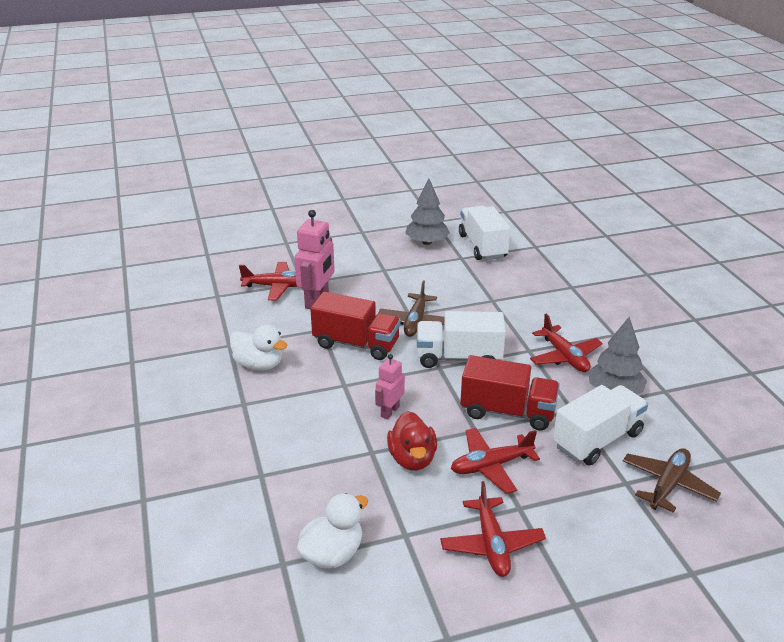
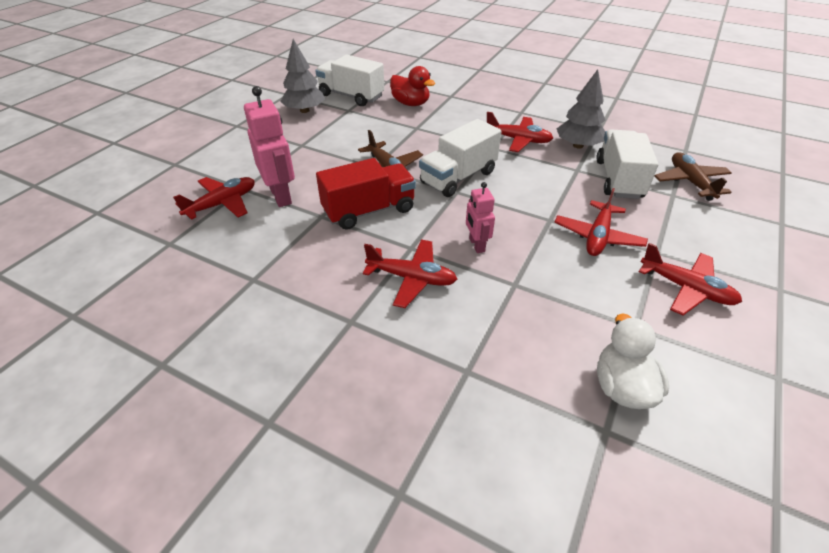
camera: 45 degrees left, 10 degrees up
white duck [230,325,287,370] -> none
red duck [387,411,437,471] -> red duck moved to [390,66,435,106]
red truck [460,355,560,431] -> none
none -> red plane [363,240,457,308]

